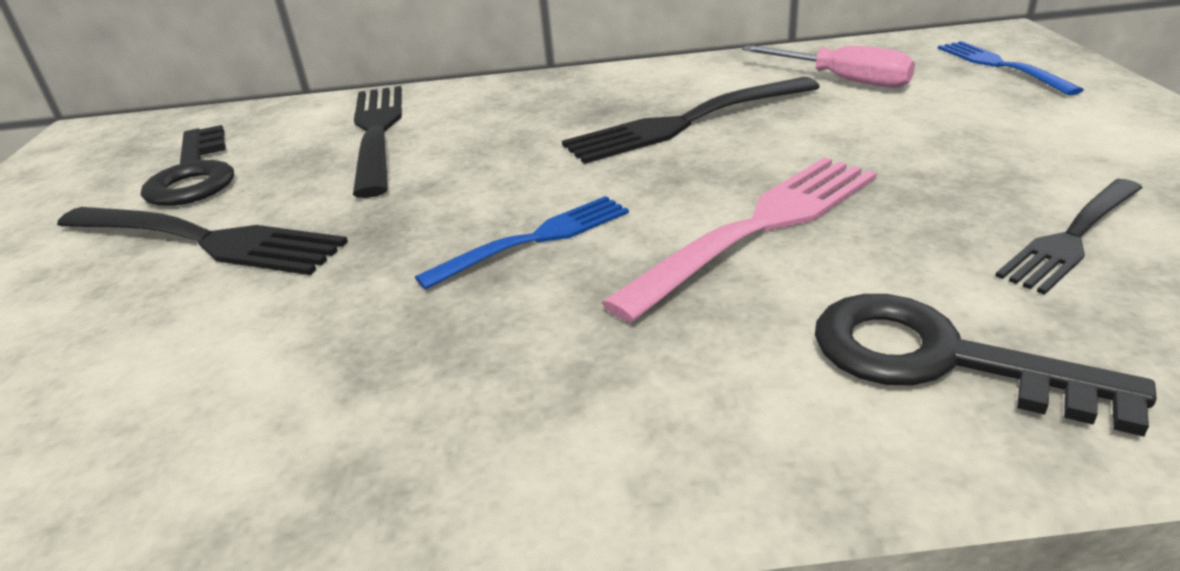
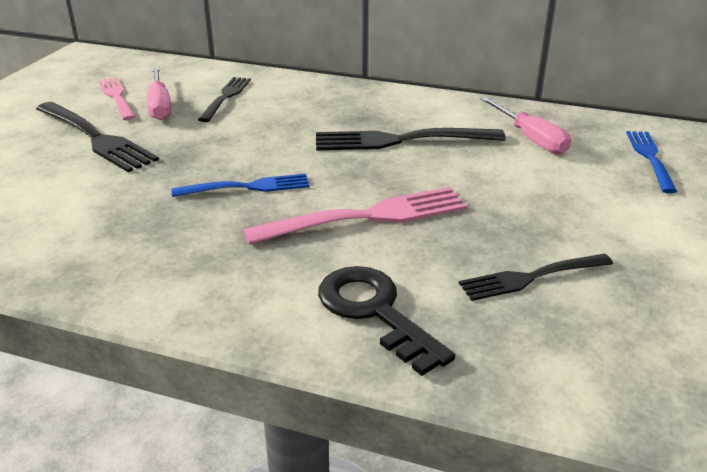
camera: 20 degrees right, 0 degrees up
black key [141,125,234,206] -> pink fork [98,77,135,120]
black fork [353,86,402,198] -> black fork [198,77,251,122], size x0.64
none -> pink screwdriver [147,67,172,120]

